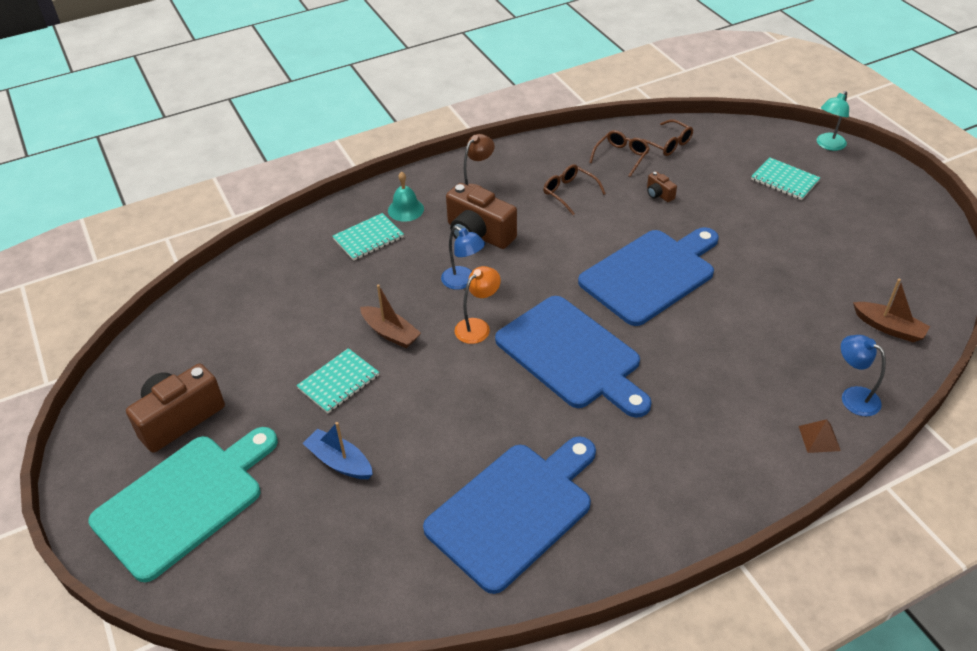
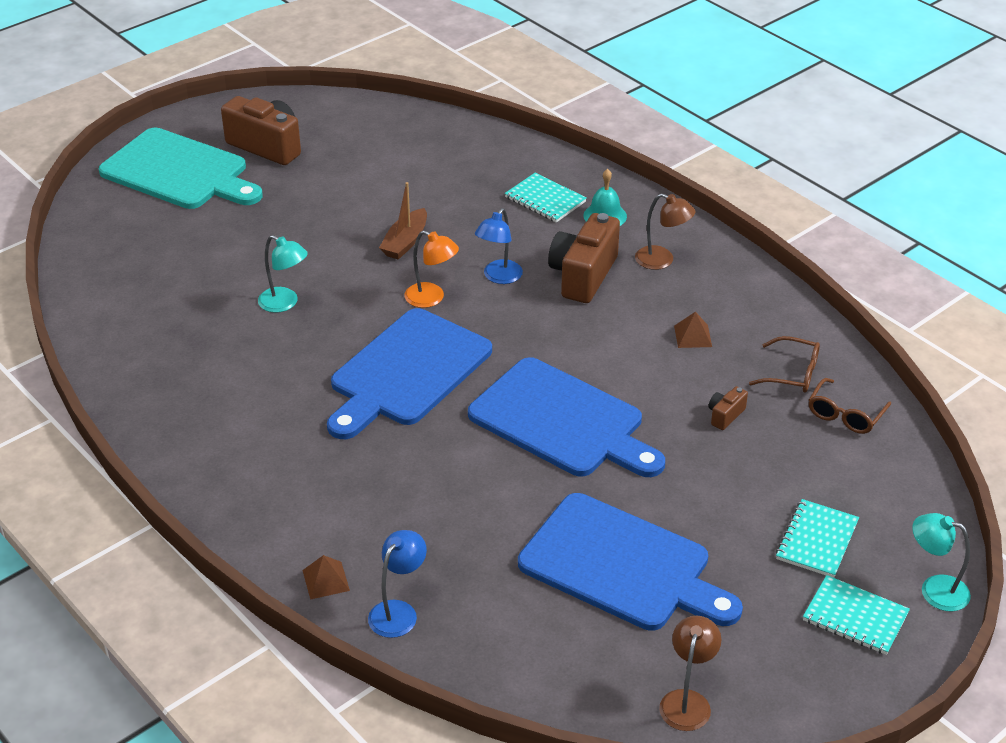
camera: 75 degrees right, 5 degrees down
turquoise notebook [296,348,379,413] -> turquoise notebook moved to [803,575,910,655]
blue boat [302,422,373,479] -> none
blue cutting board [423,437,596,594] -> blue cutting board moved to [518,493,743,631]
brown glasses [543,164,606,215] -> brown pyramid [674,312,712,348]
brown boat [853,279,930,342] -> none
none -> turquoise lamp [258,235,308,313]
none -> brown lamp [659,615,721,731]

